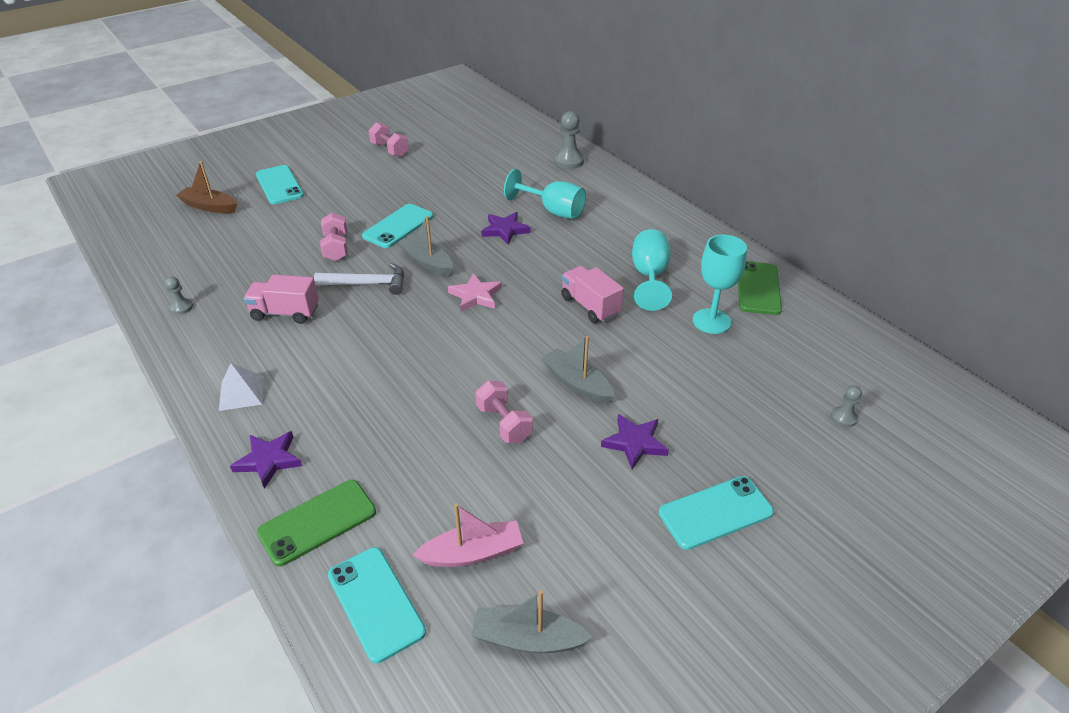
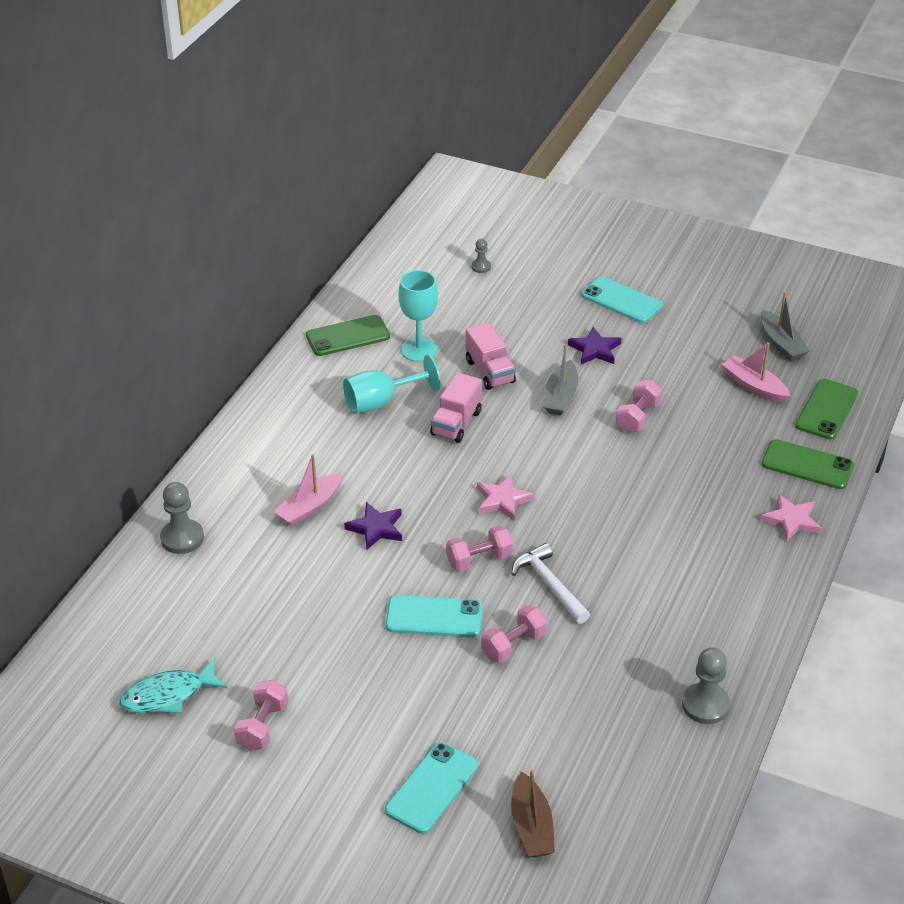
camera: 120 degrees left, 0 degrees up
grey pawn [165,277,193,314] -> grey pawn [682,647,730,724], size x1.82
white pyramid [219,363,264,411] -> none
purple star [230,431,302,489] -> pink star [760,494,821,542]
pink truck [243,275,319,324] -> pink truck moved to [466,323,516,390]
turquoise phone [328,547,426,663] -> green phone [795,379,858,439]
grey boat [398,216,453,276] -> pink dumbbell [446,525,513,572]
turquoise goblet [504,169,586,219] -> pink boat [274,454,342,526]
none -> turquoise fish [120,659,227,714]

